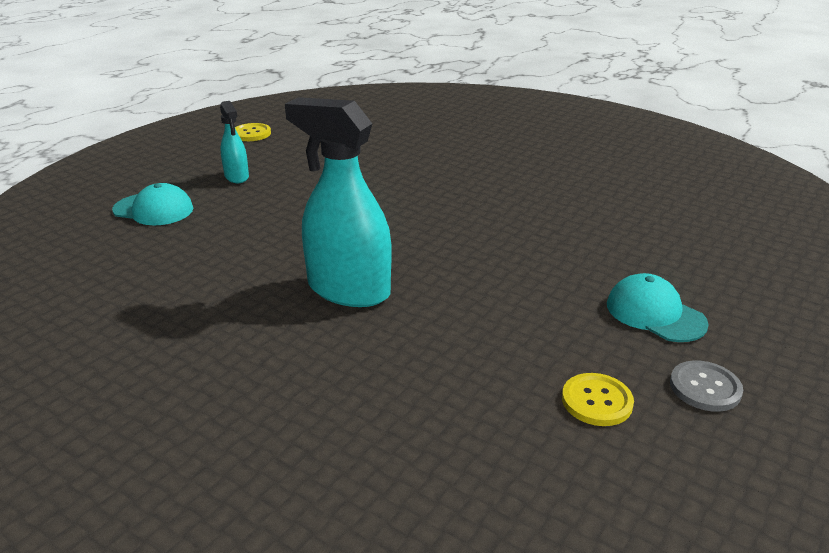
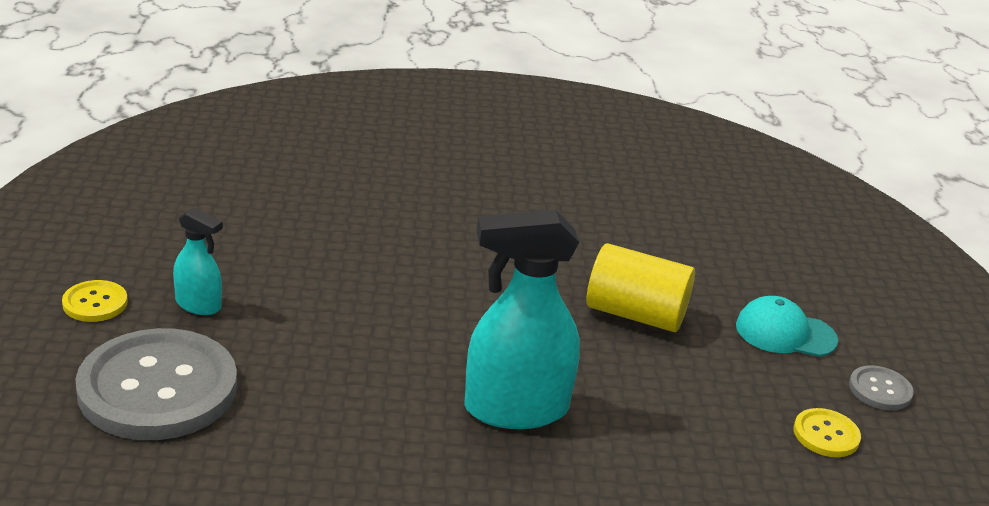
camera: 40 degrees left, 0 degrees up
turquoise cap [112,183,193,225] -> grey button [75,328,237,440]
yellow button [235,123,271,141] -> yellow button moved to [62,280,128,322]
none -> yellow cylinder [586,243,695,332]

